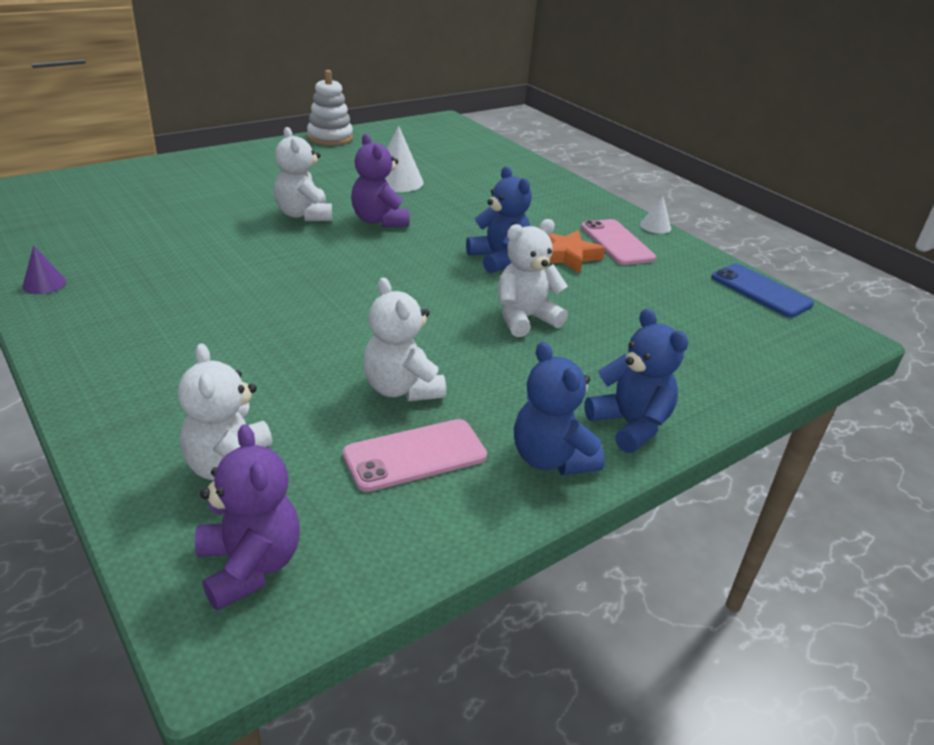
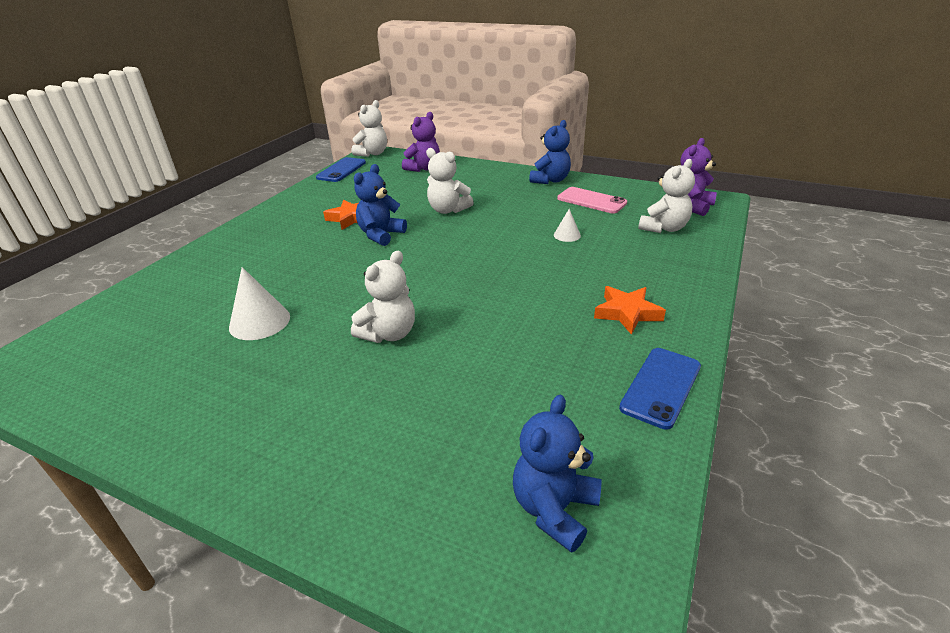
camera: 115 degrees left, 0 degrees up
purple cone [22,245,66,294] -> blue phone [619,348,701,430]
white stacking toy [307,70,353,146] -> none
purple teddy bear [351,134,410,227] -> purple teddy bear moved to [402,112,440,172]
white teddy bear [363,278,446,401] -> white teddy bear moved to [352,100,387,157]
pink phone [581,219,656,265] -> none
blue teddy bear [584,309,688,453] -> blue teddy bear moved to [513,395,602,553]
white cone [640,196,671,234] -> white cone moved to [554,209,581,242]
none -> orange star [594,286,666,335]

